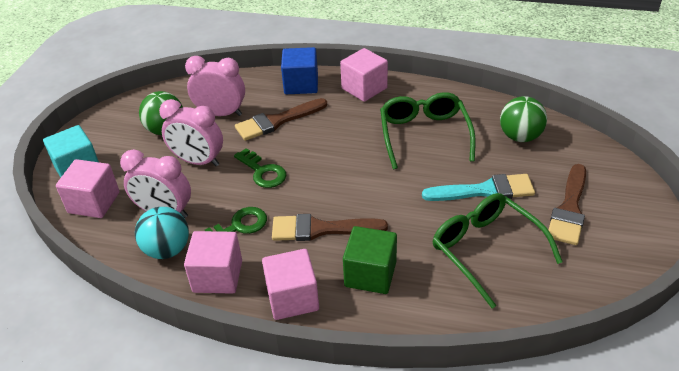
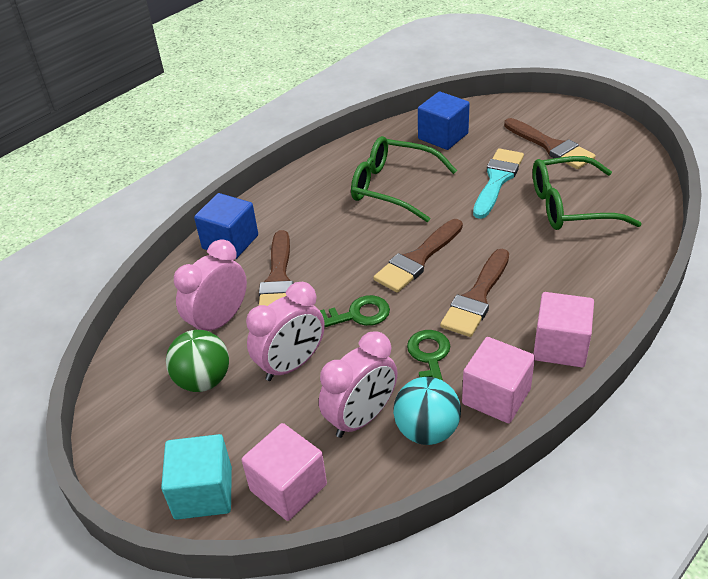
camera: 60 degrees left, 0 degrees up
pink cube [340,48,388,102] -> none
green cube [343,226,397,294] -> none
green ball [500,96,547,142] -> blue cube [418,92,470,150]
none -> brown brush [373,219,463,293]

